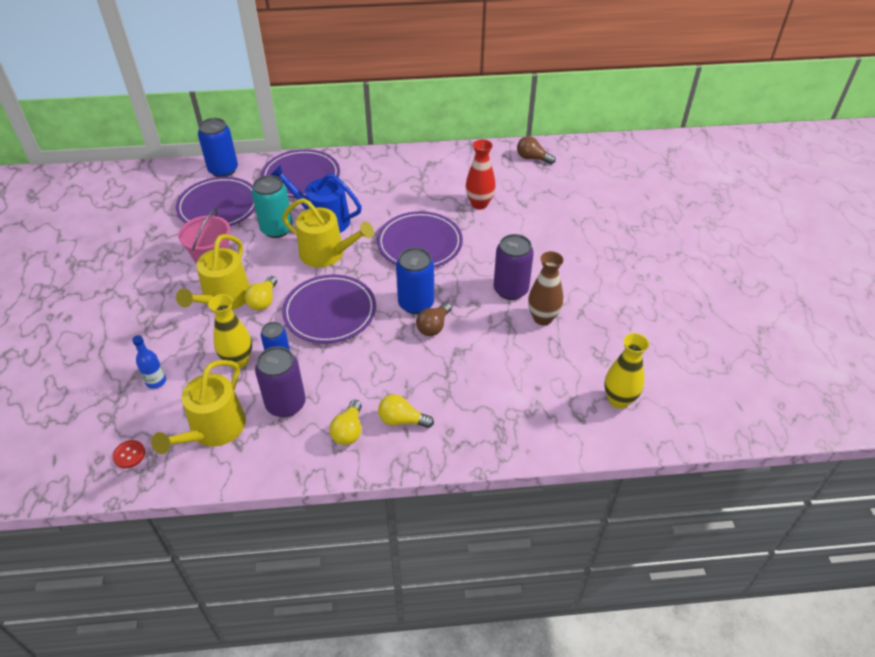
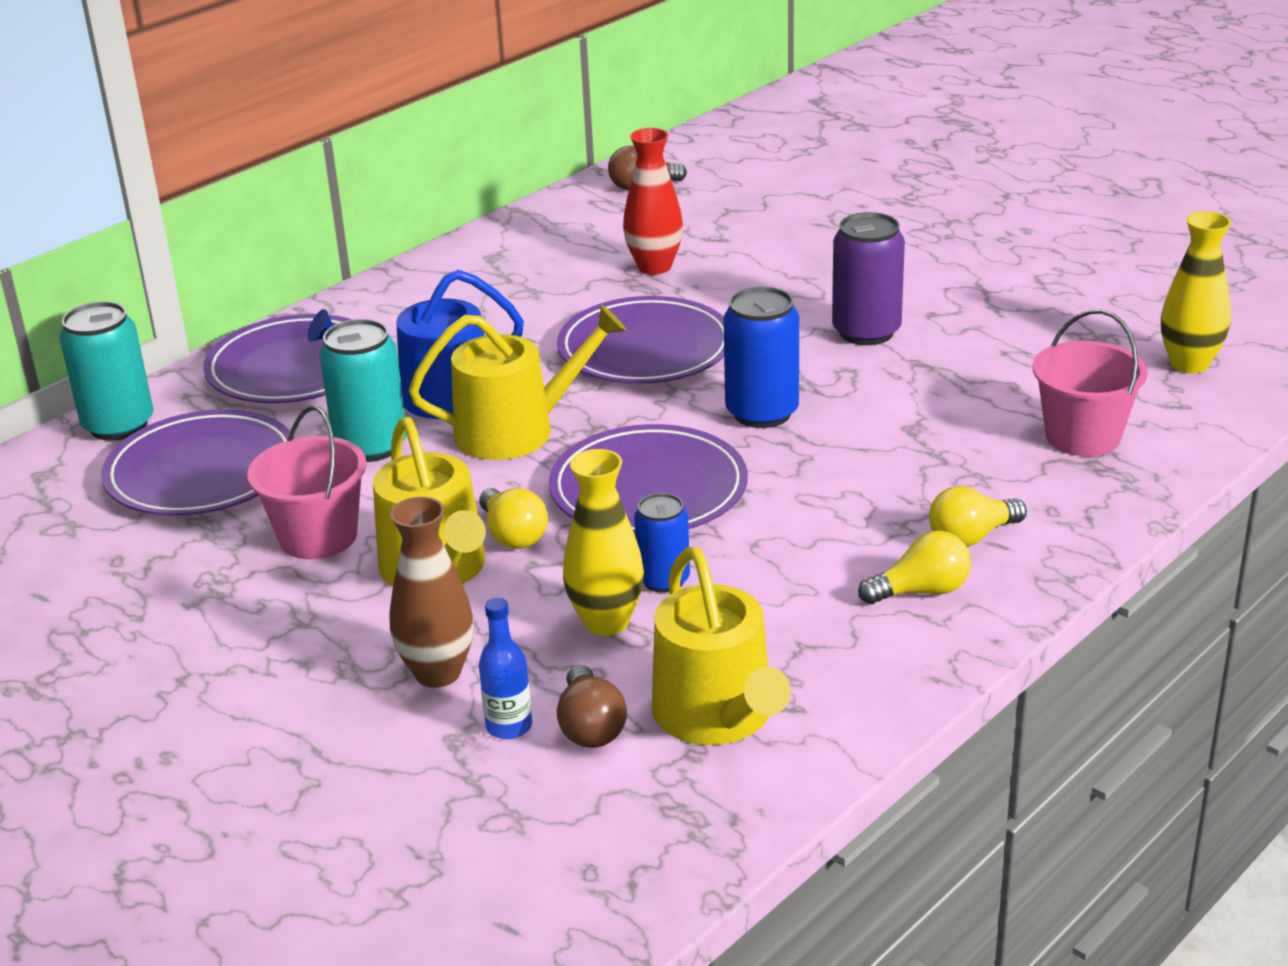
camera: 40 degrees left, 15 degrees down
red button [112,440,145,468] -> none
blue can [198,118,238,177] -> turquoise can [59,301,153,441]
purple can [255,346,306,417] -> none
yellow light bulb [330,400,362,445] -> yellow light bulb turned 75 degrees counterclockwise [858,531,971,604]
brown light bulb [416,302,452,336] -> brown light bulb moved to [557,665,627,748]
brown vase [528,251,563,325] -> brown vase moved to [390,497,474,688]
none -> pink bucket [1033,310,1148,456]

